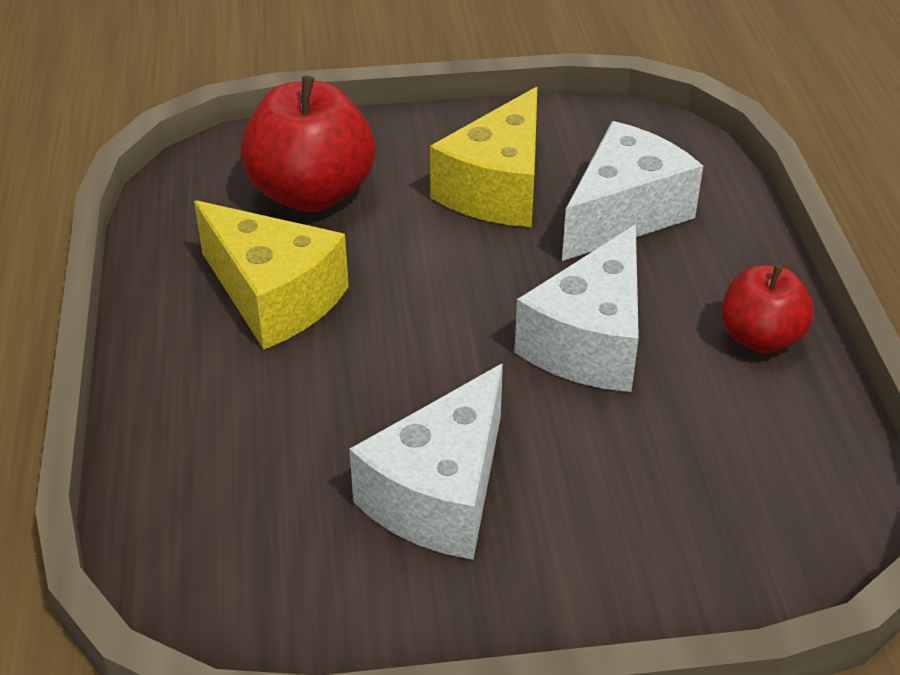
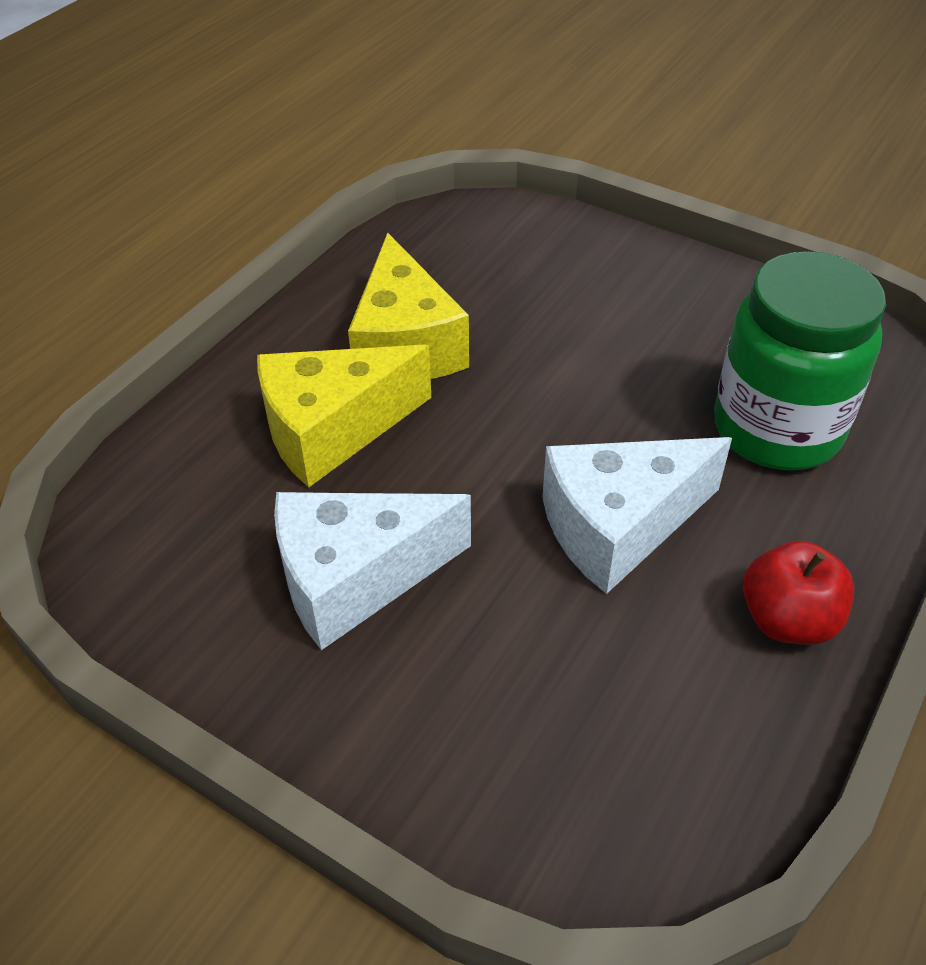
camera: 40 degrees right, 5 degrees up
red apple [240,76,375,212] -> none
yellow cheese [430,87,537,227] -> yellow cheese moved to [257,345,431,487]
white cheese [562,121,703,261] -> green jar [714,251,886,471]

